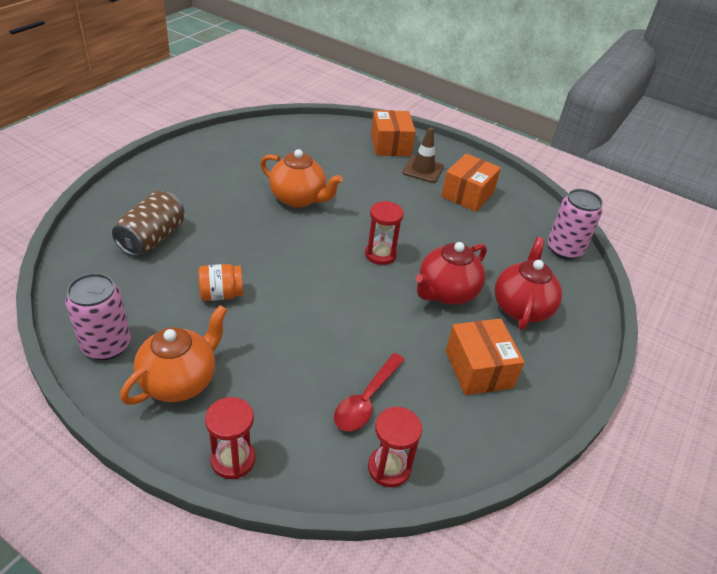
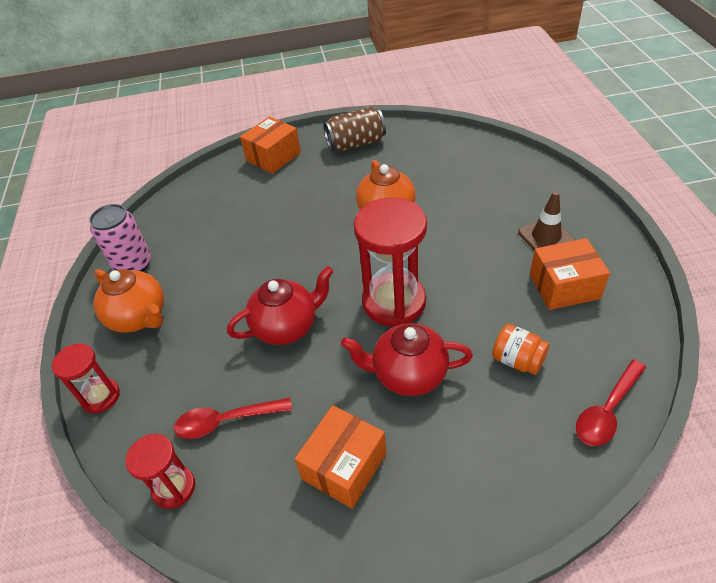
camera: 55 degrees right, 5 degrees up
brown can [112,191,184,256] -> brown can moved to [323,106,386,152]
orange teapot [120,305,227,405] -> orange teapot turned 45 degrees clockwise [93,269,164,333]
orange jar [198,264,243,301] -> orange jar moved to [492,324,550,375]
red hourglass [365,201,404,265] -> red hourglass [354,197,427,326], size x1.82
orange box [371,110,416,156] -> orange box moved to [240,116,301,174]
red teapot [495,237,562,330] -> red teapot moved to [227,266,333,345]
pink can [548,189,603,260] -> red spoon [576,359,646,446]

